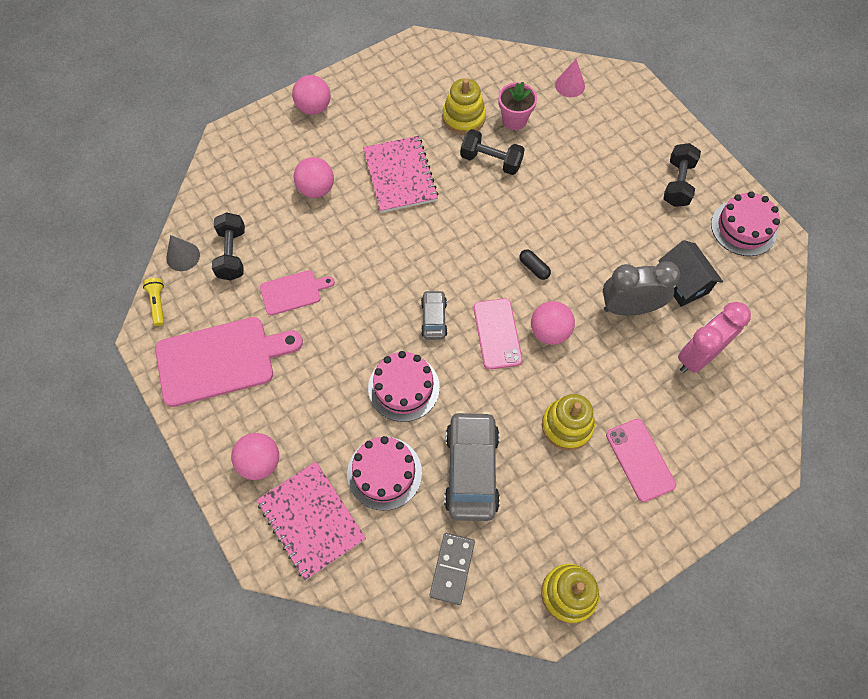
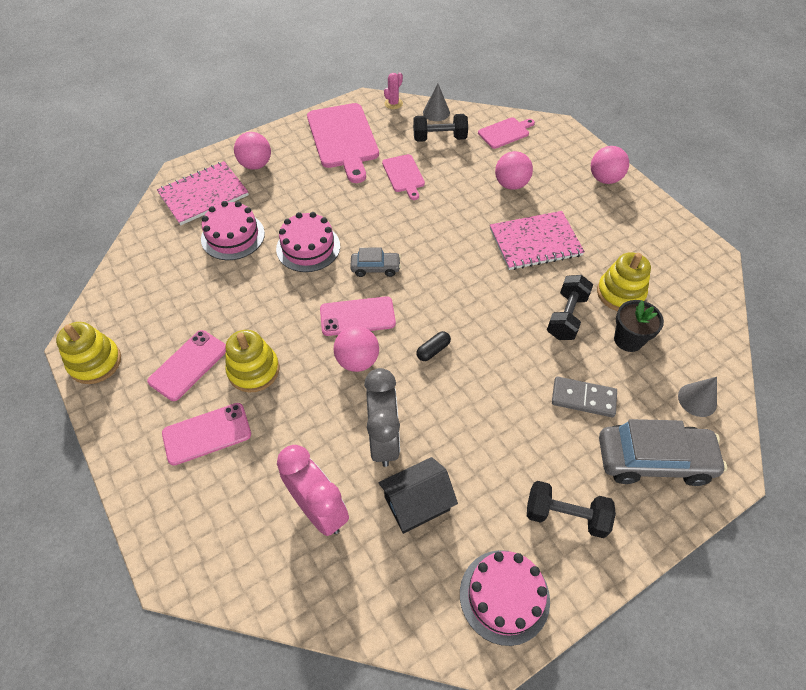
camera: 90 degrees right, 10 degrees down
yellow flashlight [143,278,164,326] -> pink cactus [384,72,403,109]
grey domino [430,533,475,605] -> grey domino moved to [552,377,617,417]
grey car [444,411,500,521] -> grey car moved to [599,419,727,486]
pink flower pot [498,82,537,130] -> black flower pot [614,300,664,352]
pink cone [555,59,585,97] -> grey cone [678,377,717,417]
none -> pink phone [147,330,226,401]
none -> pink cutting board [478,117,535,149]

